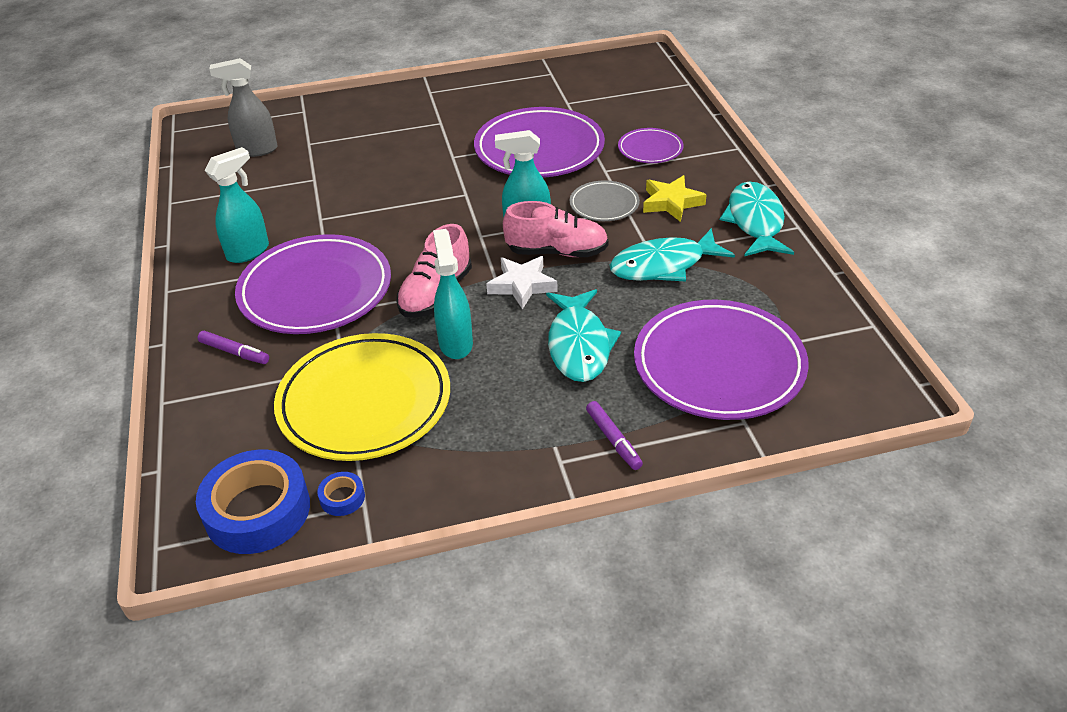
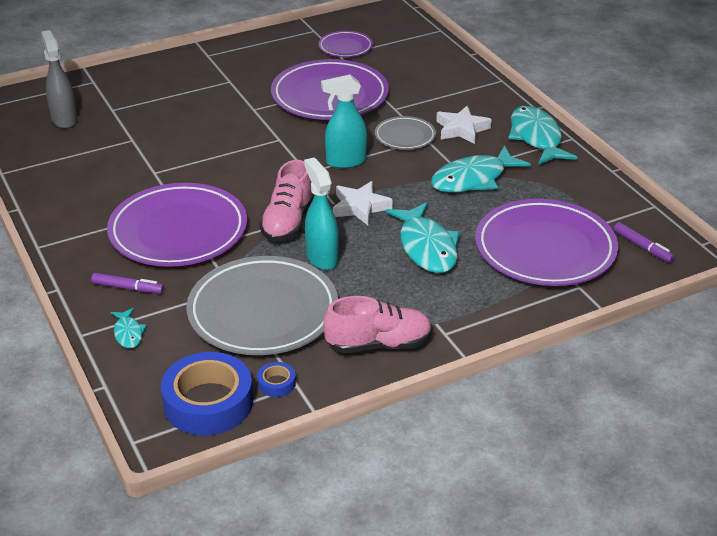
camera: 15 degrees left, 5 degrees down
turquoise spray bottle [205,147,269,263] -> none
grey spray bottle [209,58,278,157] -> grey spray bottle turned 90 degrees clockwise [41,30,77,129]
yellow plate [274,333,450,461] -> grey plate [186,256,338,355]
pink shoe [503,201,609,257] -> pink shoe moved to [323,296,432,353]
purple marker [586,401,643,470] -> purple marker moved to [613,222,675,263]
purple plate [618,128,684,163] -> purple plate moved to [318,31,373,57]
yellow star [643,175,707,222] -> white star [436,106,492,144]
none -> turquoise fish [111,308,147,348]

